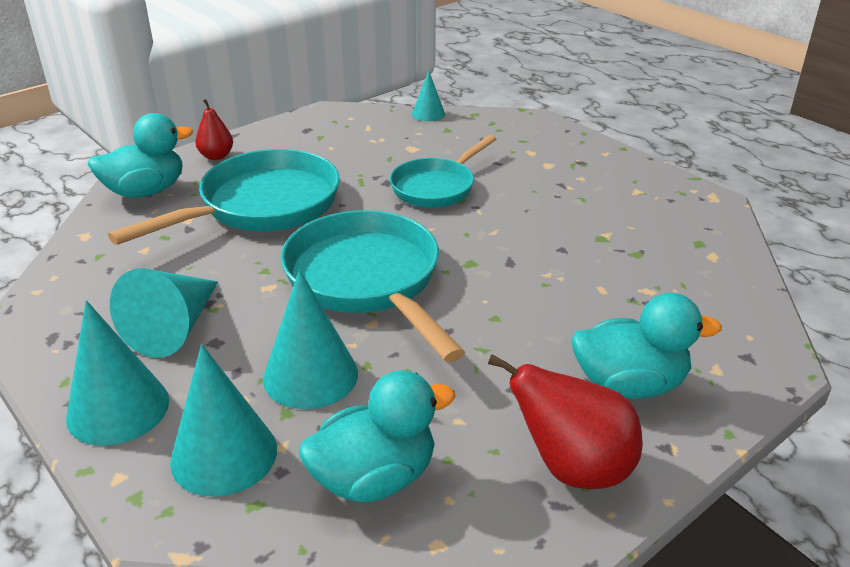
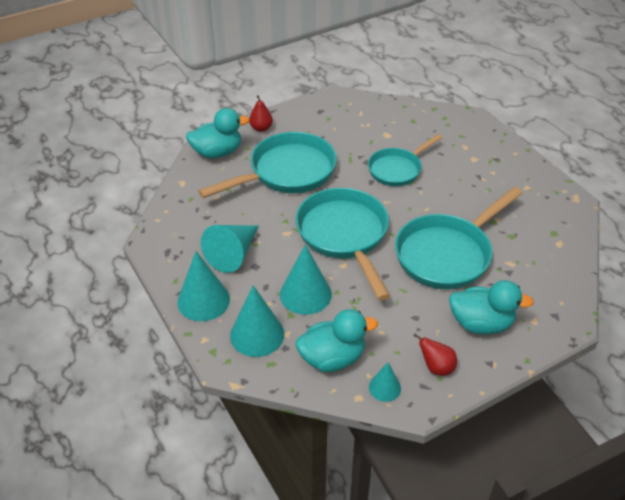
camera: 10 degrees right, 10 degrees up
turquoise cone [412,70,445,121] -> turquoise cone moved to [369,362,401,402]
red pear [488,354,643,489] -> red pear [414,334,457,376], size x0.58
none -> turquoise pan [395,187,523,290]

